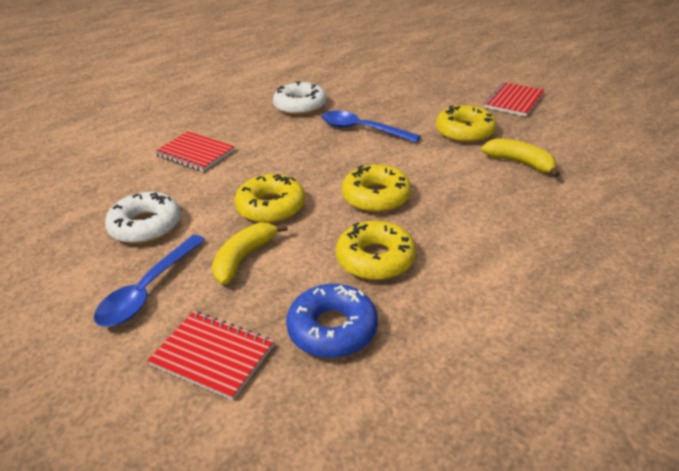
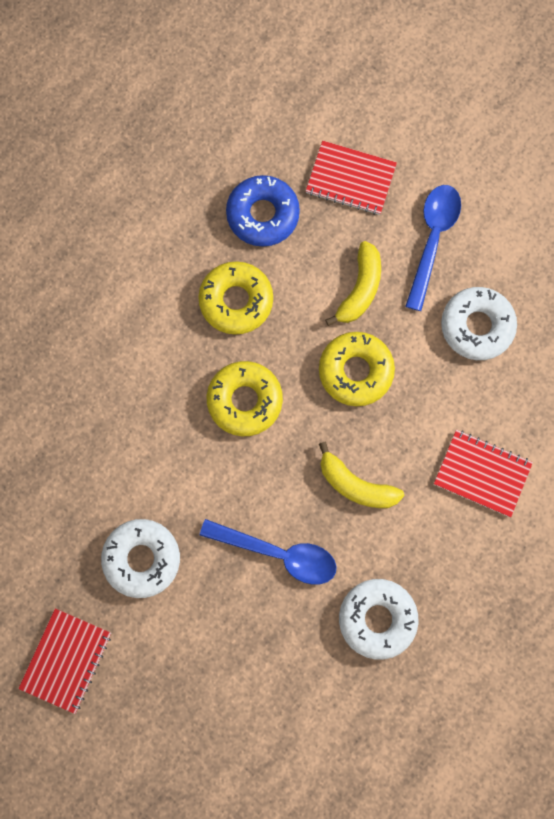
camera: 170 degrees right, 40 degrees up
yellow donut [436,105,497,143] -> white donut [101,519,180,598]
yellow banana [481,138,560,178] -> yellow banana moved to [319,442,404,508]

